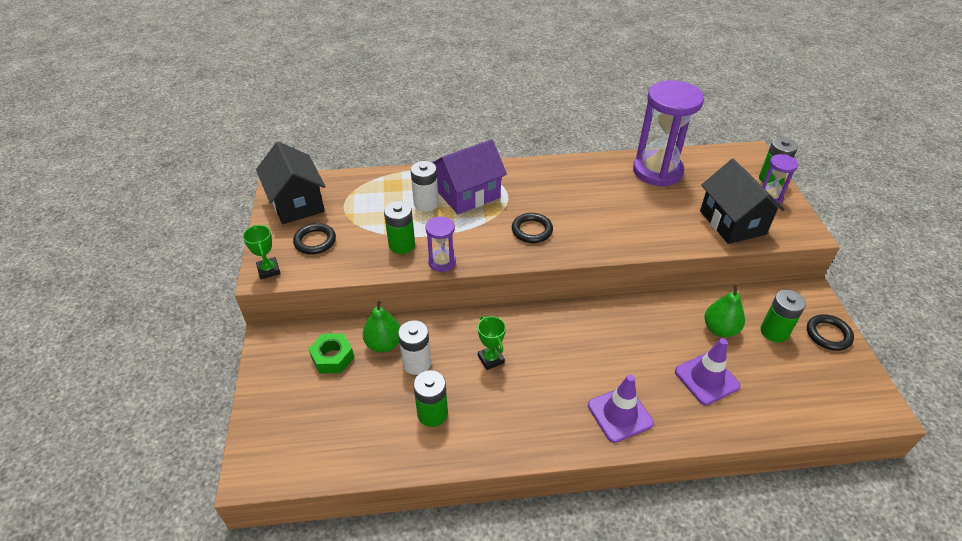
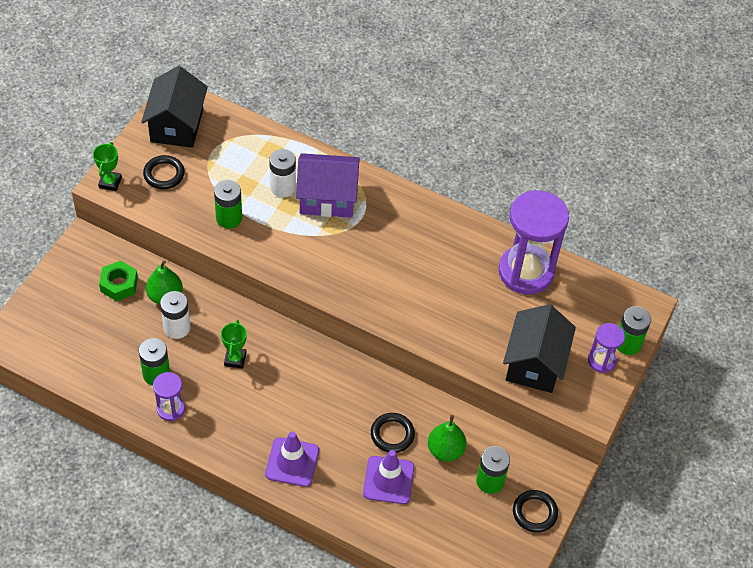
camera: 30 degrees right, 10 degrees up
purple hourglass [425,216,456,272] -> purple hourglass moved to [153,372,185,421]
black ring [512,213,553,243] -> black ring moved to [371,413,415,453]

